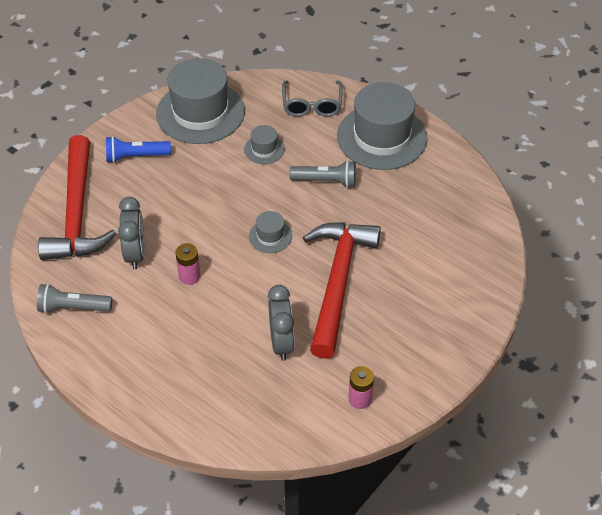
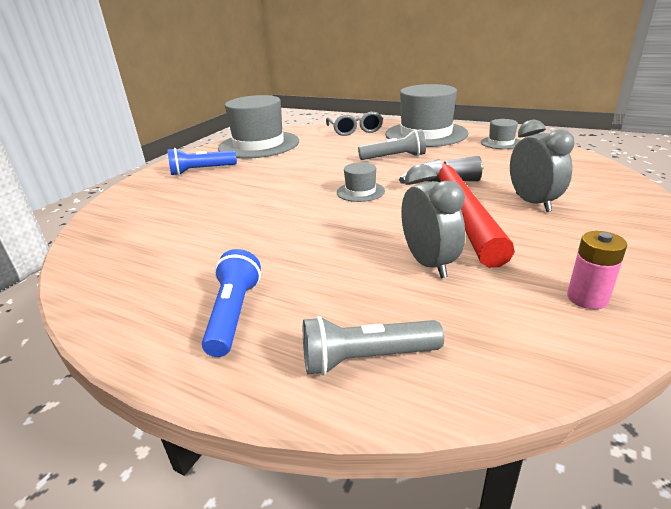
camera: 10 degrees left, 20 degrees down
grey flashlight [37,284,112,313] -> grey flashlight moved to [303,316,444,375]
red hammer [38,135,116,260] -> none
grey clock [118,197,145,269] -> grey clock moved to [510,120,574,212]
pink battery [175,243,200,285] -> none
grey hat [244,125,285,164] -> grey hat moved to [481,119,521,149]
none -> blue flashlight [202,249,261,357]

